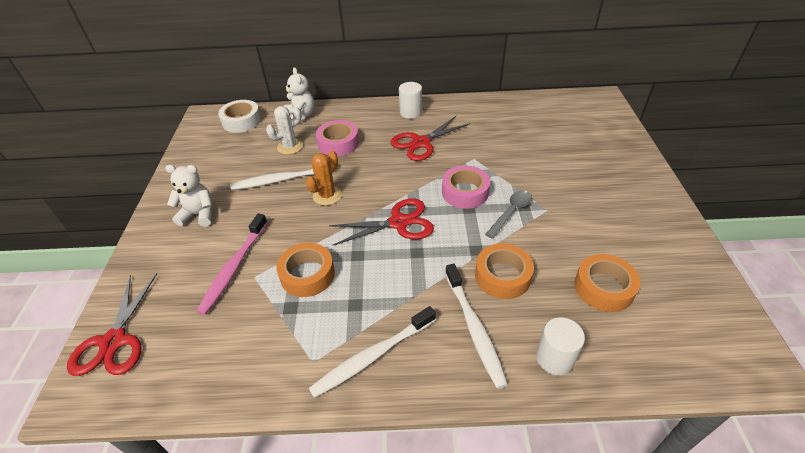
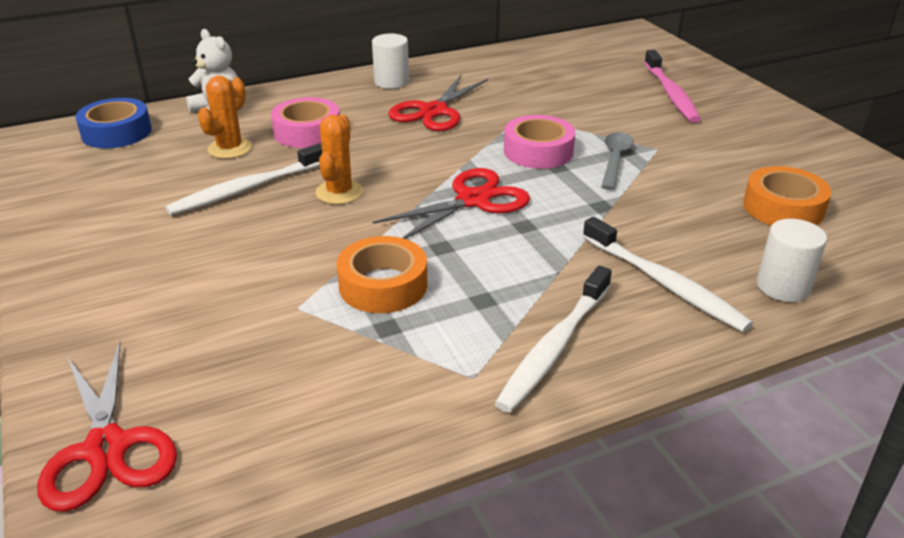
camera: 25 degrees left, 10 degrees down
white teddy bear [165,165,212,227] -> none
pink toothbrush [196,213,268,315] -> pink toothbrush moved to [644,50,701,123]
white tape [218,100,261,133] -> blue tape [75,98,152,148]
white cactus [266,106,303,155] -> orange cactus [198,76,252,159]
orange tape [475,243,534,299] -> none

